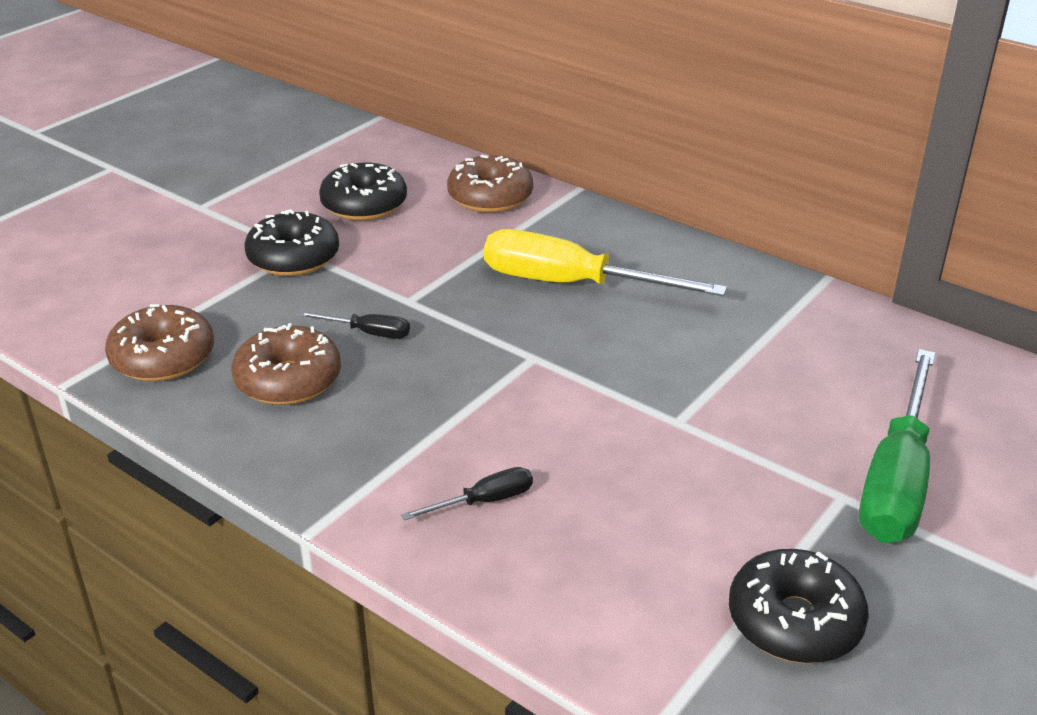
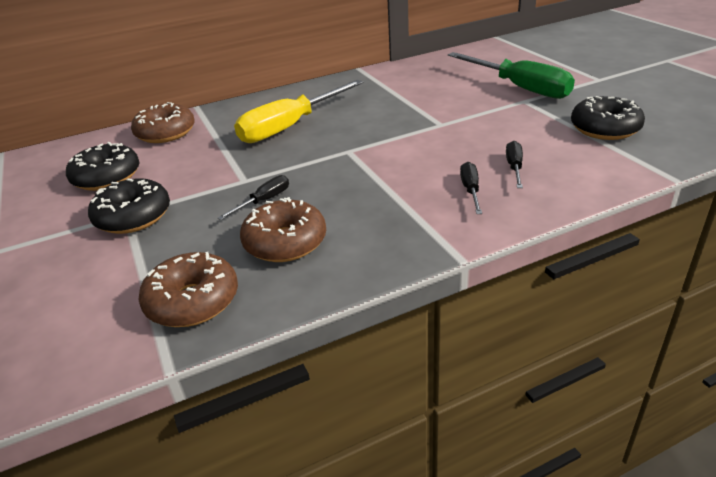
camera: 60 degrees left, 0 degrees up
none -> black screwdriver [506,141,523,188]

